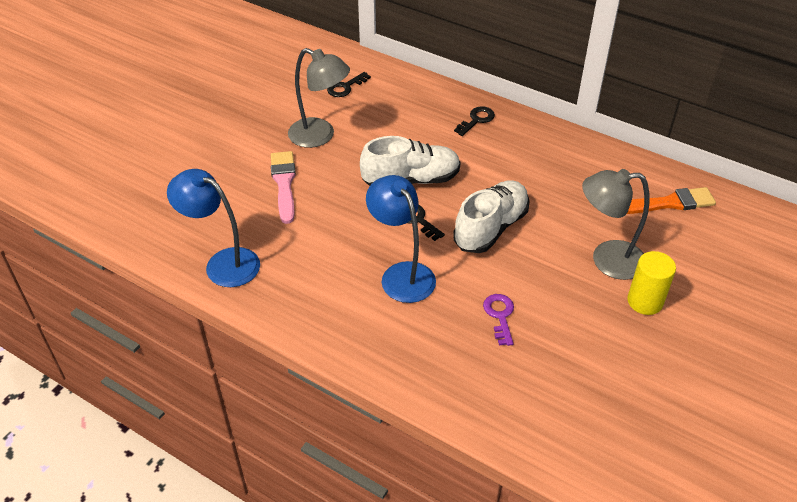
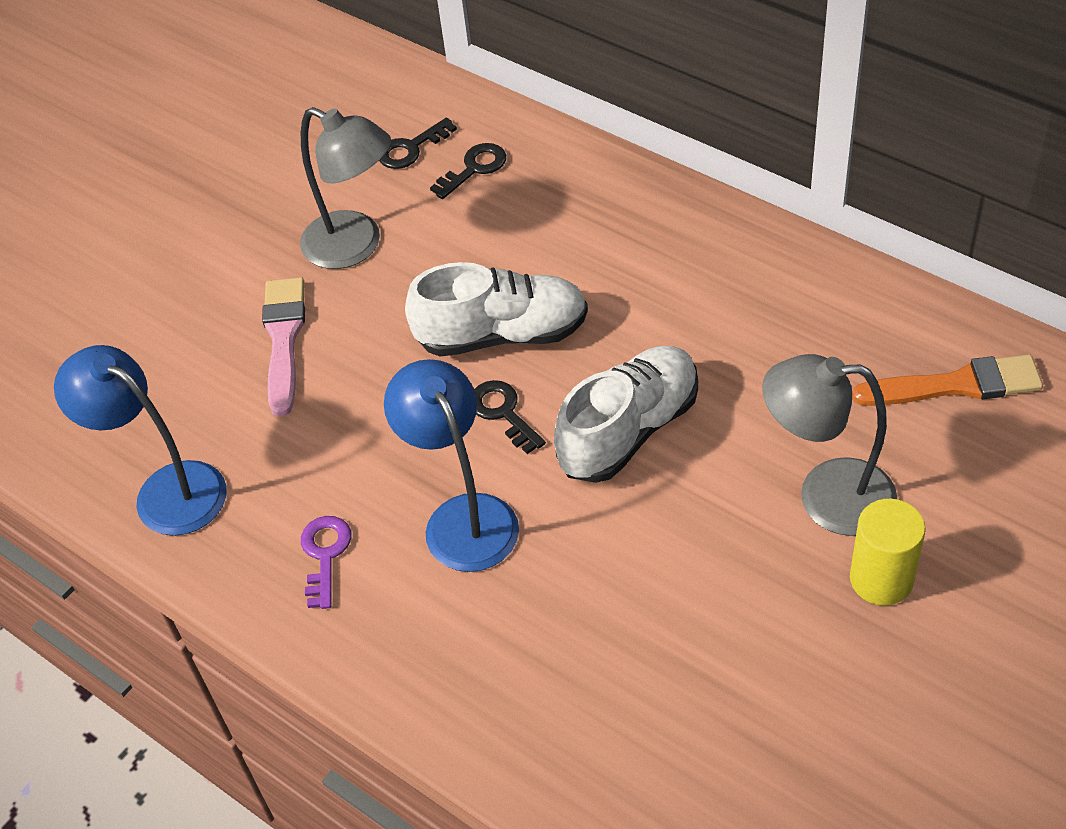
camera: 10 degrees right, 5 degrees up
black key [454,106,495,136] -> black key moved to [430,143,506,199]
purple key [483,294,514,346] -> purple key moved to [301,516,351,609]

